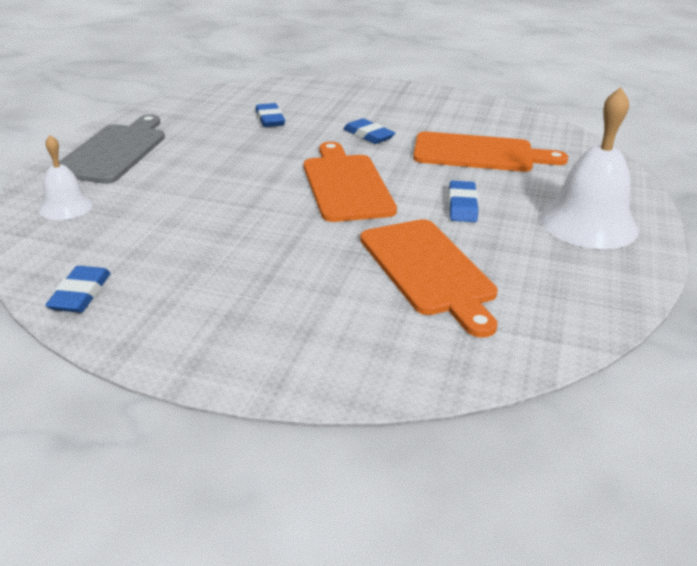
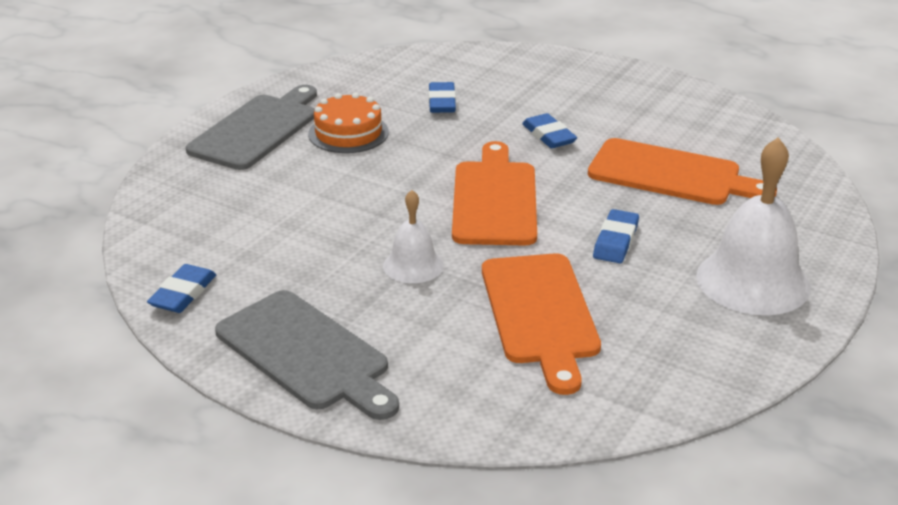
camera: 15 degrees right, 0 degrees up
white bell [38,135,93,220] -> white bell moved to [383,190,444,283]
none -> grey cutting board [215,290,399,420]
none -> orange cake [308,93,389,153]

